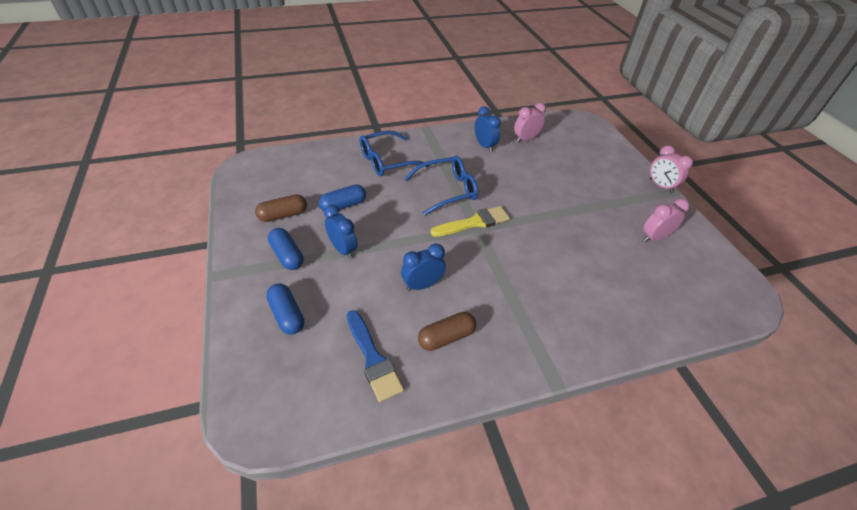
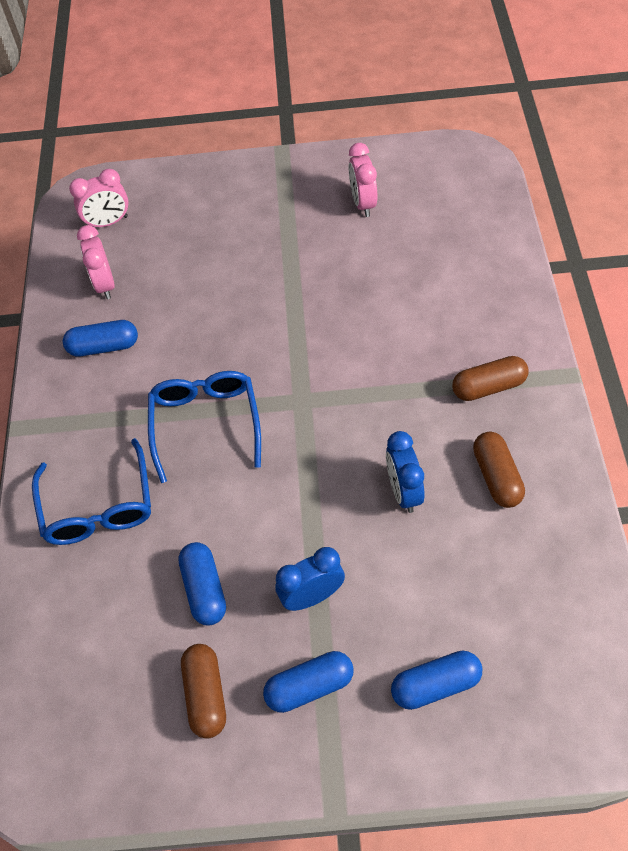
camera: 70 degrees left, 10 degrees up
blue brush [347,310,404,402] -> none
yellow brush [430,206,510,237] -> none
blue clock [475,107,501,152] -> blue capsule [63,320,138,357]
pink clock [650,145,693,193] -> pink clock moved to [69,169,129,227]
none -> brown capsule [452,356,529,401]

